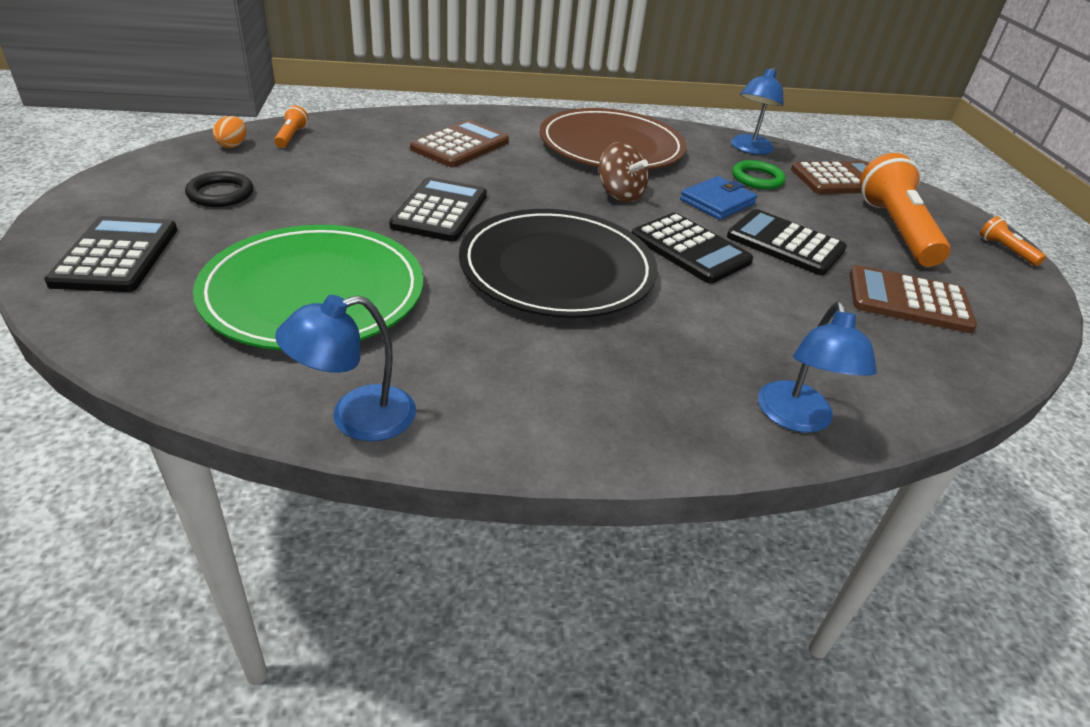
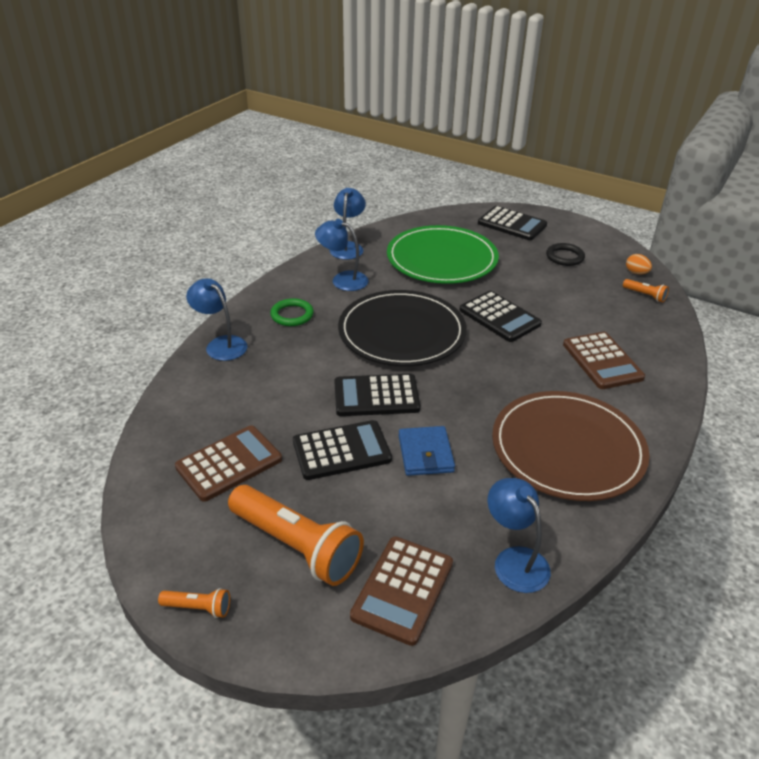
camera: 130 degrees right, 0 degrees up
brown spinning top [599,142,649,202] -> none
green ring [732,160,786,190] -> green ring moved to [270,298,314,326]
none -> blue lamp [315,219,368,291]

